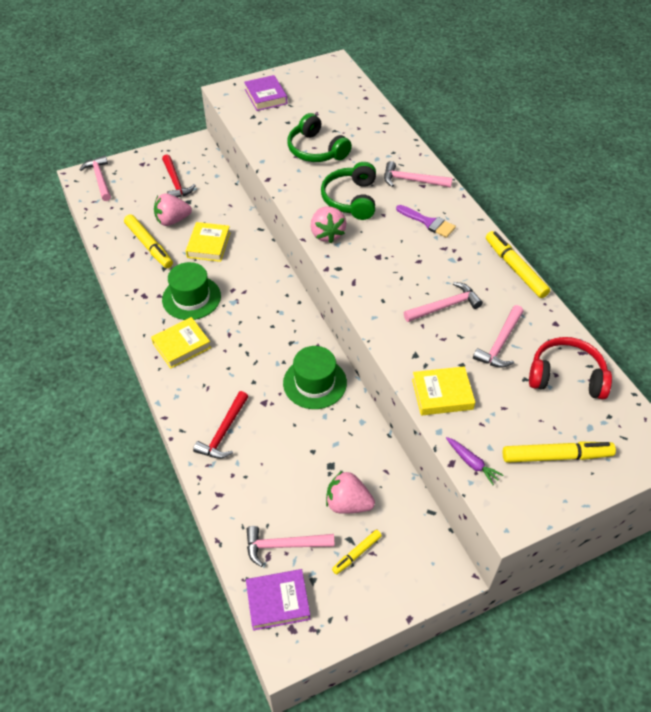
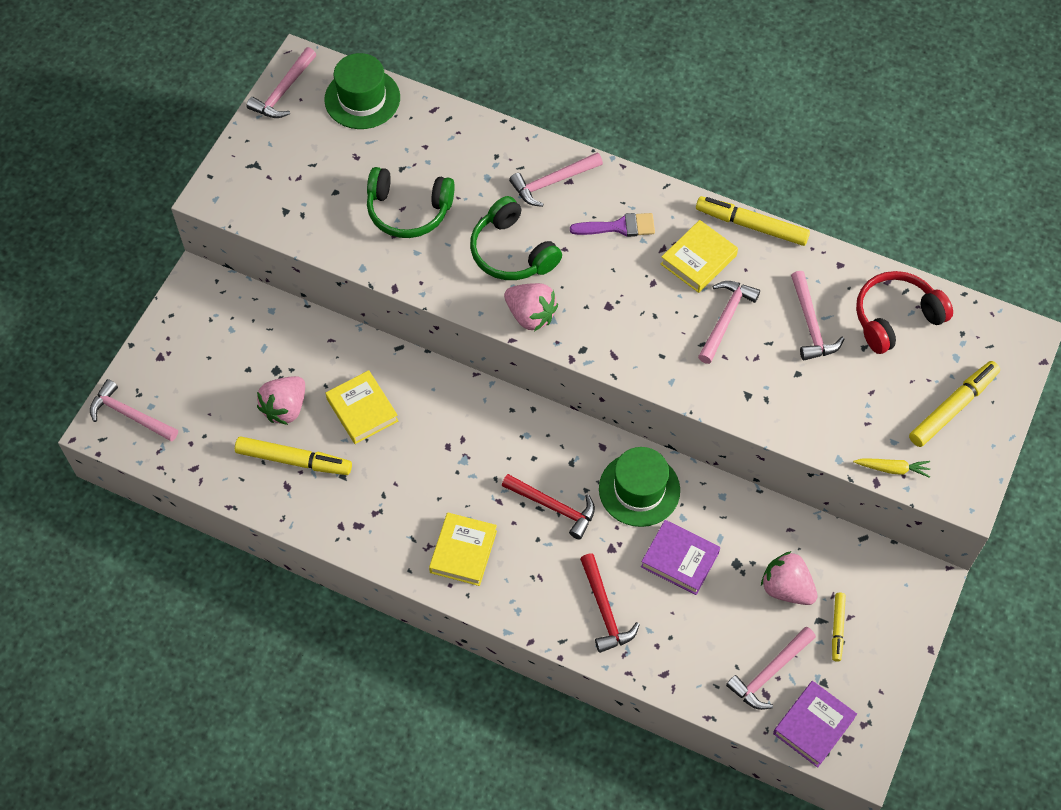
camera: 40 degrees left, 10 degrees up
red hammer [162,155,196,198] -> red hammer moved to [502,474,595,540]
green hat [162,262,221,320] -> green hat moved to [324,53,400,129]
purple book [244,75,287,111] -> purple book moved to [641,520,720,595]
pink strawberry [326,470,375,514] -> pink strawberry turned 60 degrees clockwise [761,551,817,605]
yellow book [412,366,475,415] -> yellow book moved to [661,220,738,293]
purple carrot [446,437,503,485] -> yellow carrot [853,458,930,478]
none -> pink hammer [247,47,317,118]

